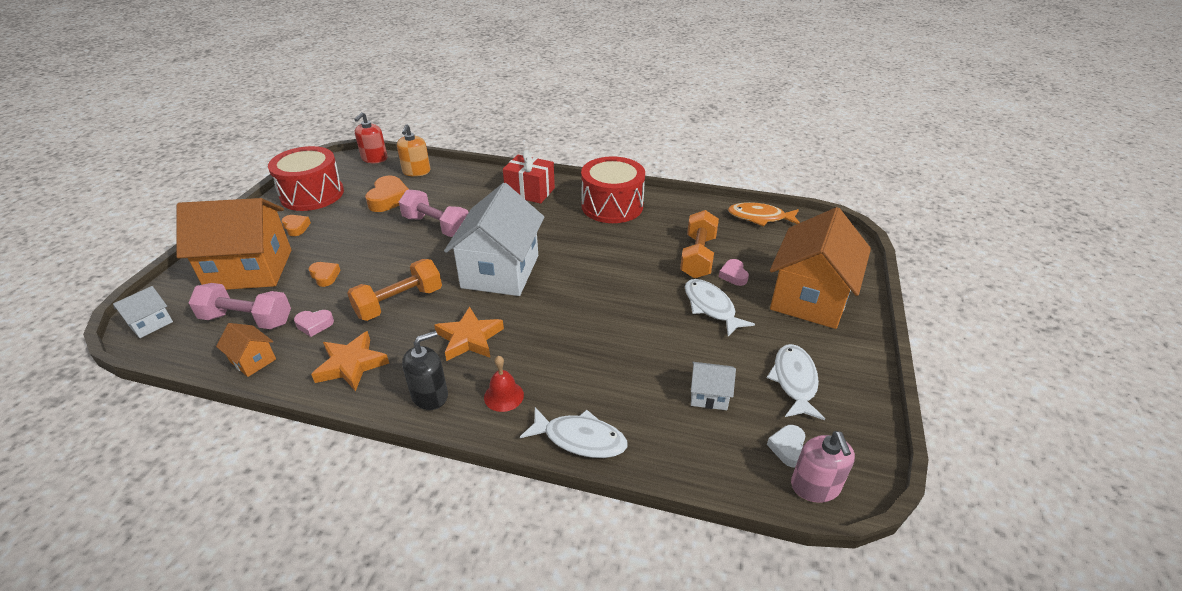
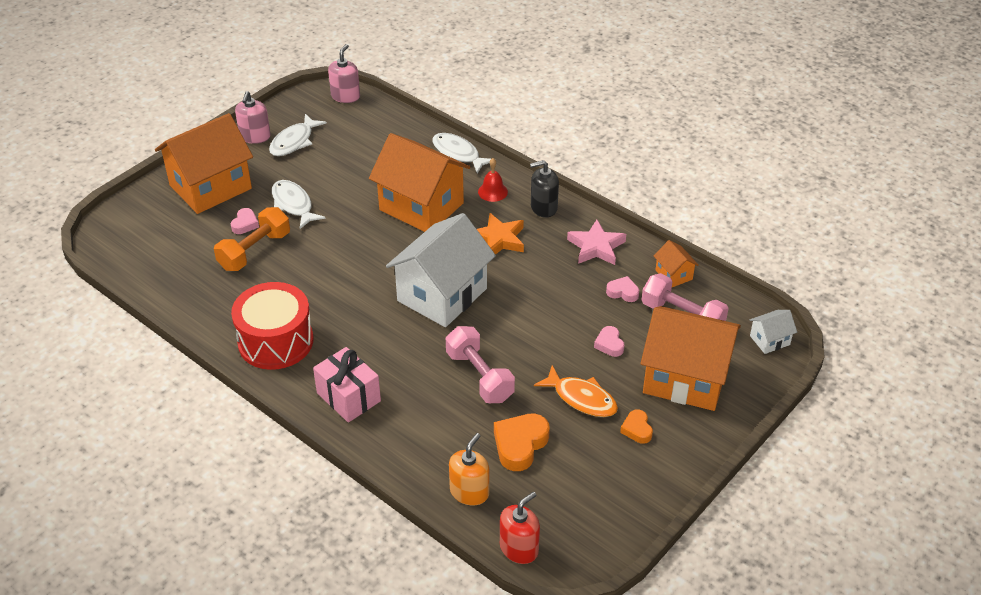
camera: 155 degrees left, 5 degrees up
red drum [268,146,344,211] -> none
orange heart [309,262,340,287] -> pink heart [594,326,624,357]
orange star [311,331,389,391] -> pink star [567,219,626,265]
orange dumbbell [347,259,442,321] -> none
red gift [503,150,555,204] -> pink gift [313,347,381,422]
white fish [685,279,755,336] -> white fish turned 150 degrees clockwise [272,180,326,229]
white house [691,362,736,410] -> none
orange fish [728,202,800,226] -> orange fish moved to [534,365,618,417]
white heart [767,425,805,467] -> none
none -> pink soap dispenser [235,91,271,144]
none -> orange house [369,133,470,232]

